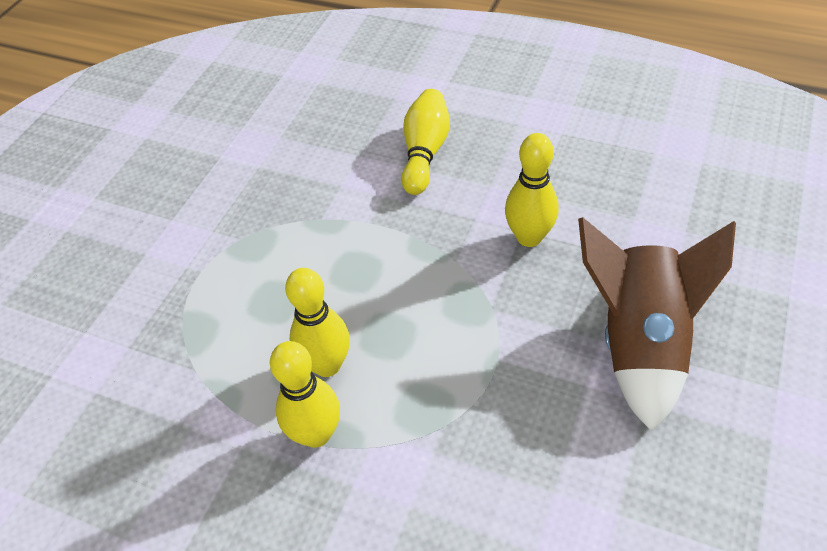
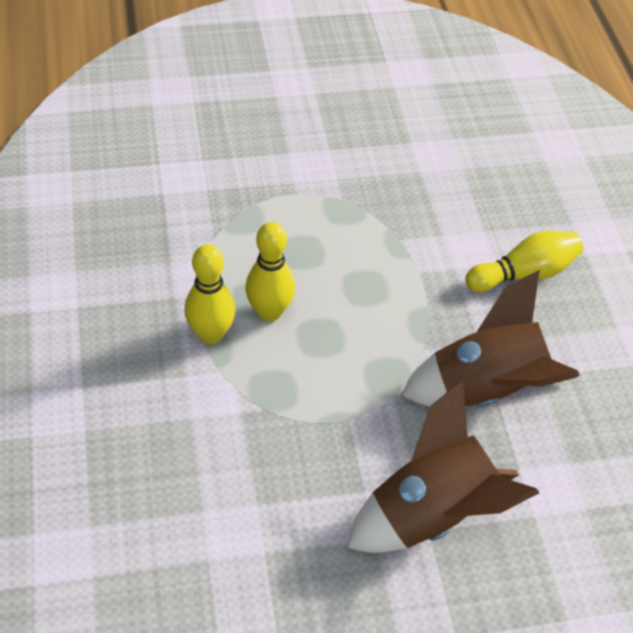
camera: 50 degrees right, 0 degrees up
yellow bowling pin [505,133,559,247] -> brown rocket [401,270,580,407]

